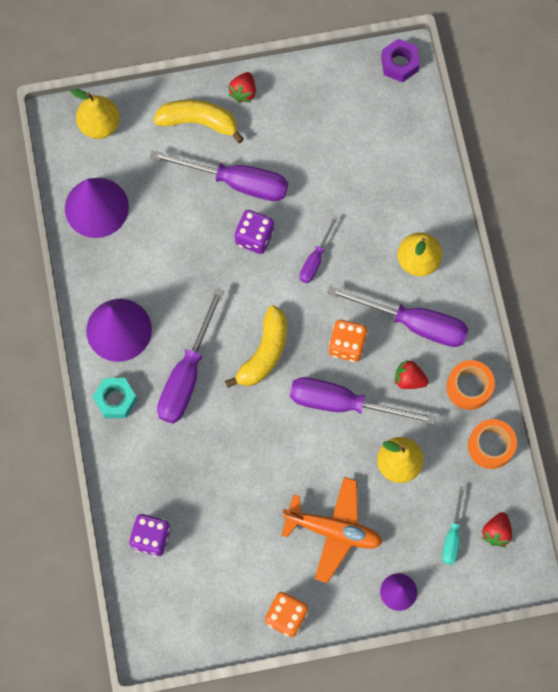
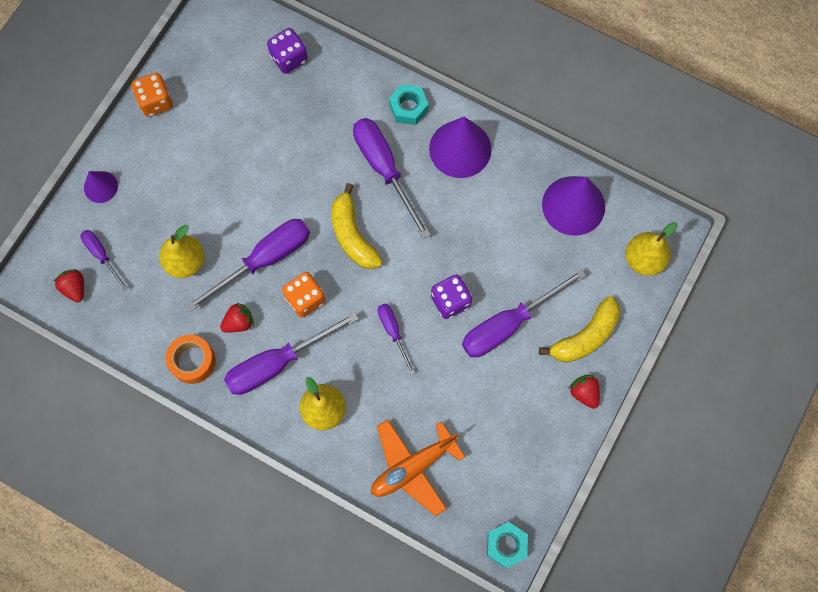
camera: 130 degrees right, 0 degrees up
orange plane [281,477,382,583] -> orange plane moved to [371,419,465,516]
purple nut [381,39,420,82] -> turquoise nut [487,522,528,568]
turquoise screwdriver [442,486,465,565] -> purple screwdriver [80,230,128,291]
orange tape [468,419,517,469] -> none

